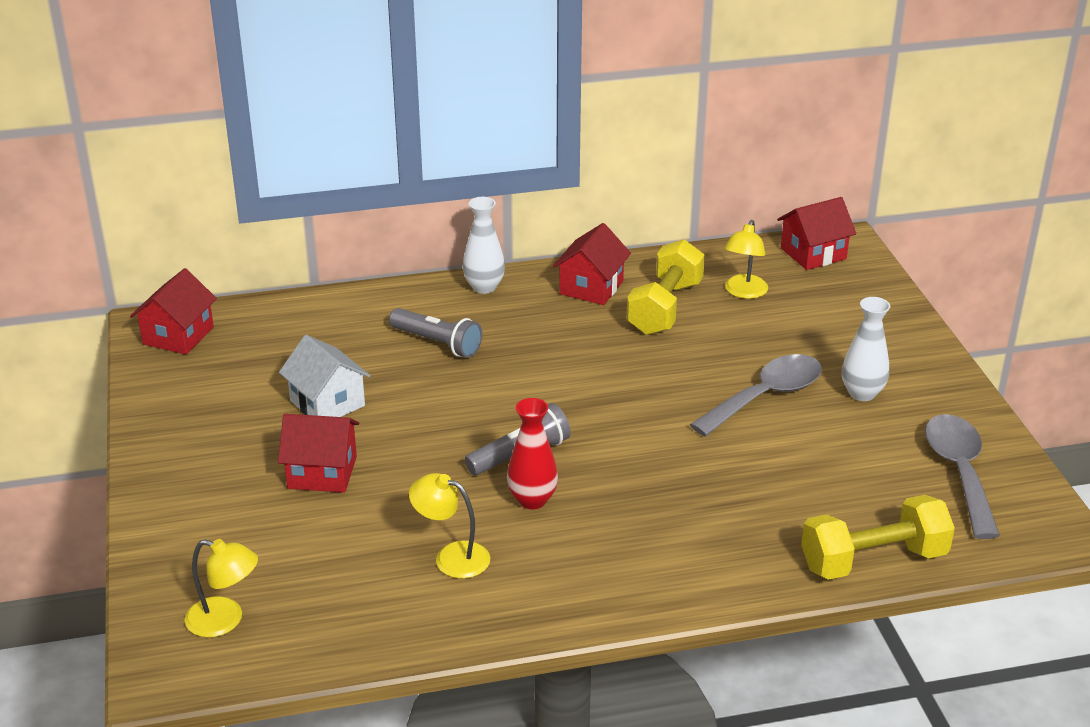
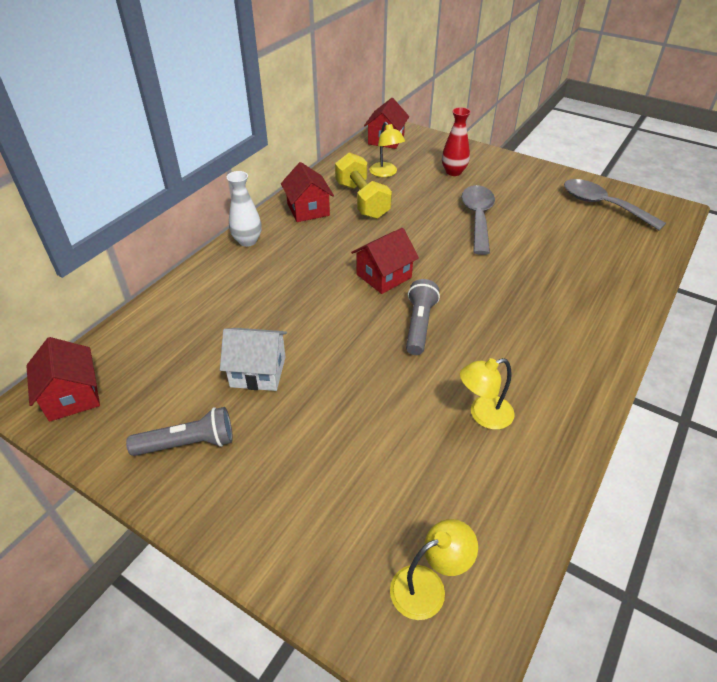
camera: 45 degrees left, 10 degrees up
red house [278,414,359,493] -> red house moved to [351,228,419,294]
grey flashlight [389,308,482,358] -> grey flashlight moved to [126,407,233,456]
red vase [507,398,558,509] -> red vase moved to [442,107,471,176]
yellow dumbbell [801,495,955,580] -> none
white vase [842,297,890,401] -> none

